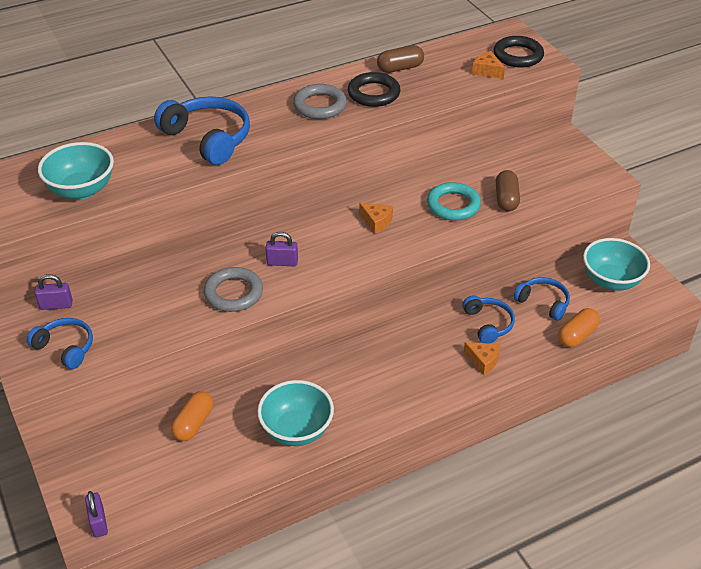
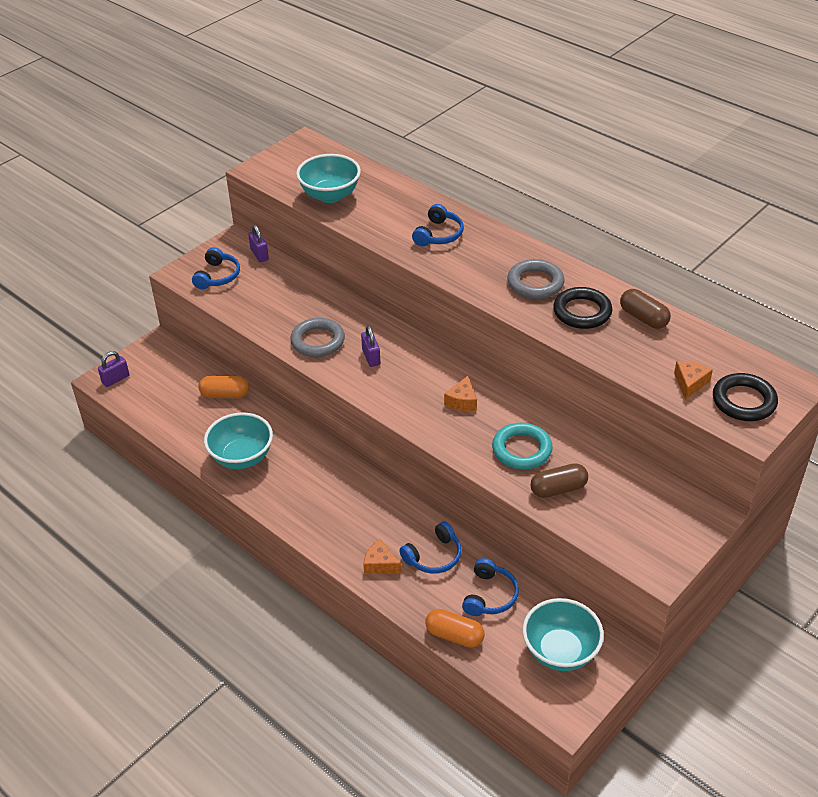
camera: 70 degrees right, 0 degrees up
blue headphones [154,96,250,165] -> blue headphones [412,204,464,246], size x0.60
orange cheese [464,342,500,375] -> orange cheese turned 105 degrees clockwise [363,540,402,574]

